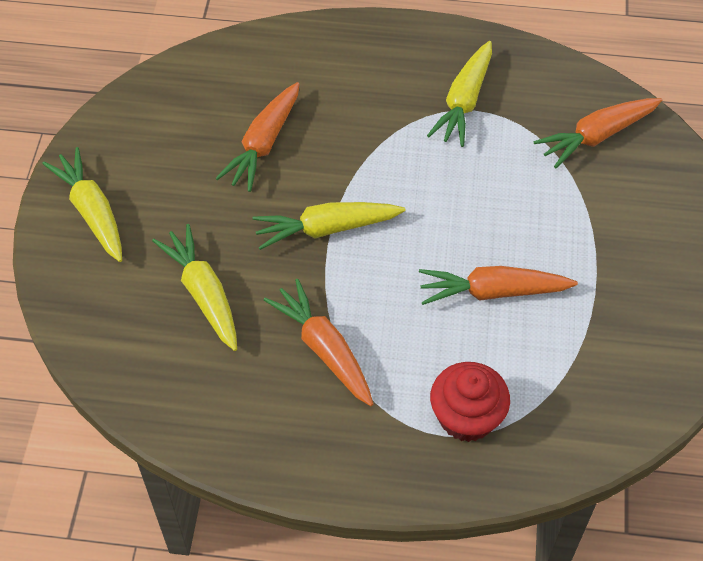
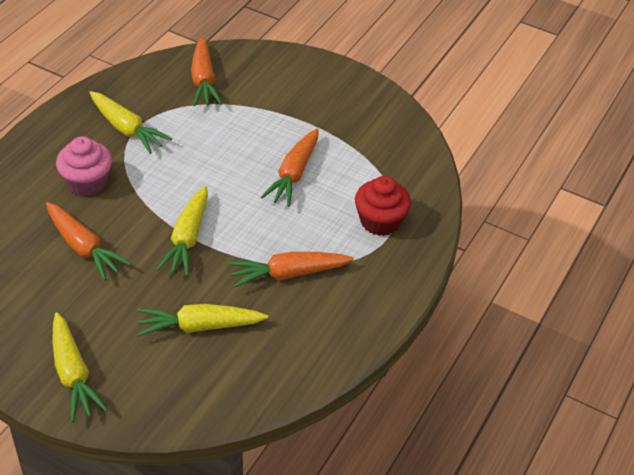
camera: 70 degrees left, 10 degrees down
yellow carrot [42,147,122,262] -> yellow carrot turned 105 degrees counterclockwise [52,312,108,422]
none -> pink cupcake [56,136,112,196]

